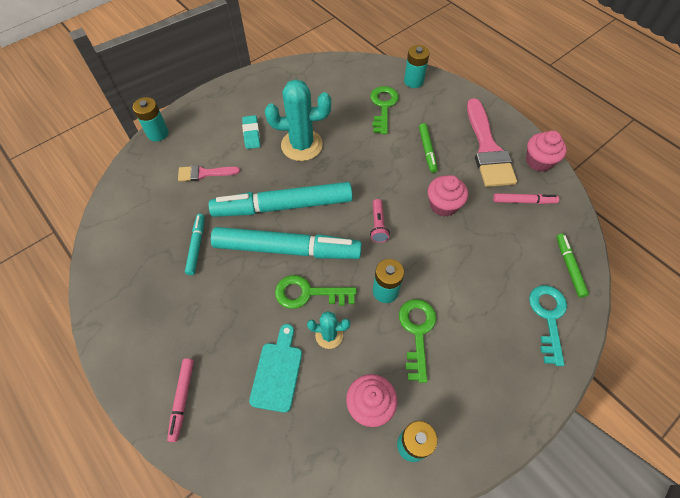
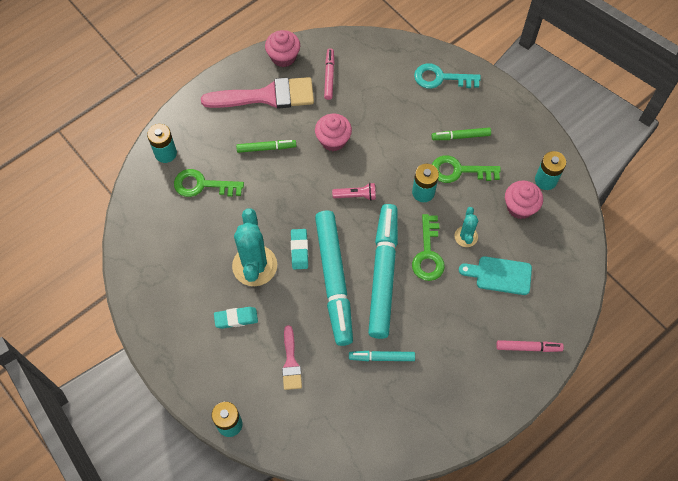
camera: 90 degrees left, 5 degrees up
green marker [556,234,589,298] -> green marker moved to [432,128,491,140]
none -> turquoise eraser [291,229,308,269]

